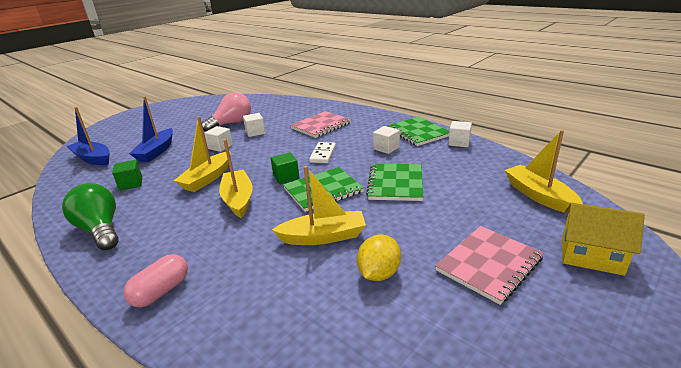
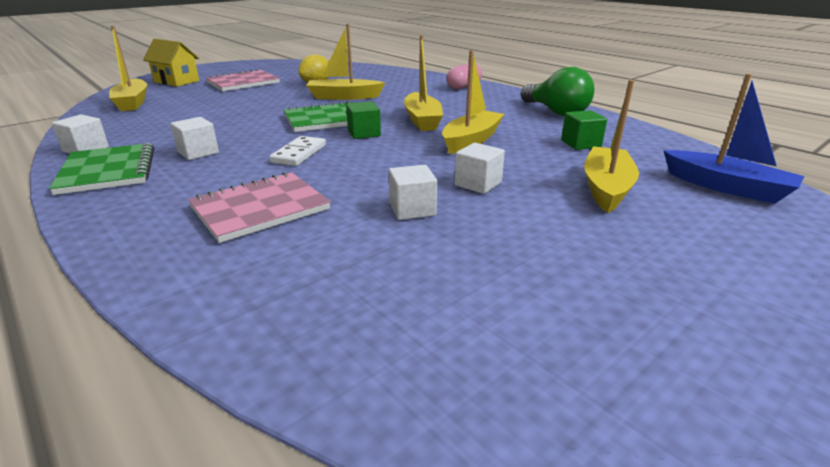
camera: 175 degrees left, 0 degrees up
blue boat [129,97,173,162] -> yellow boat [584,80,639,213]
pink light bulb [202,92,251,132] -> none
green notebook [366,164,423,201] -> none

